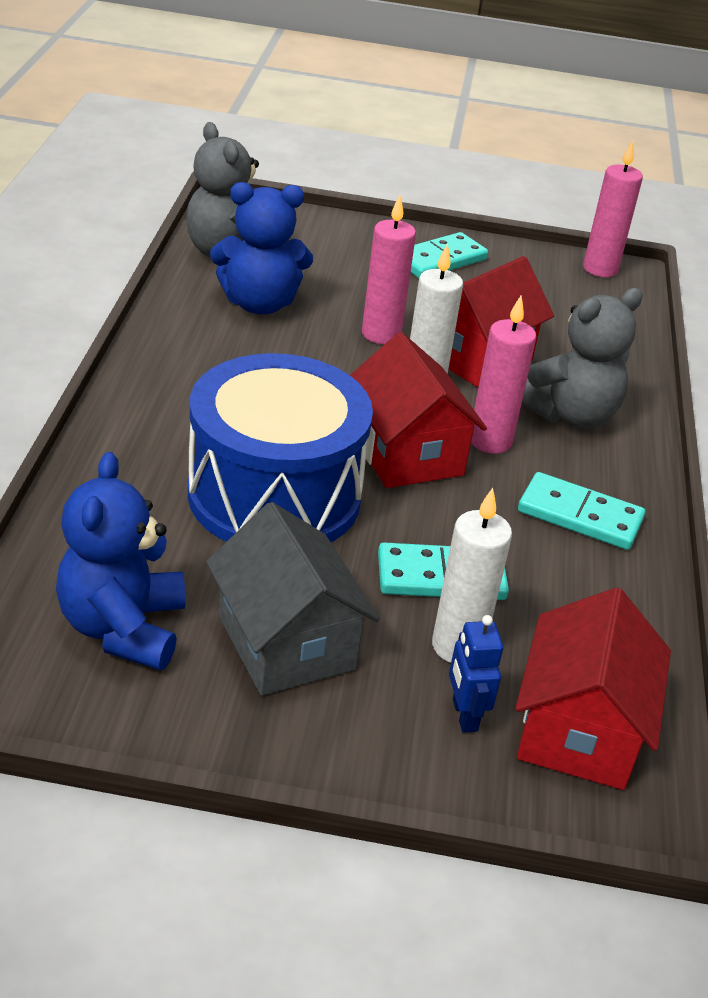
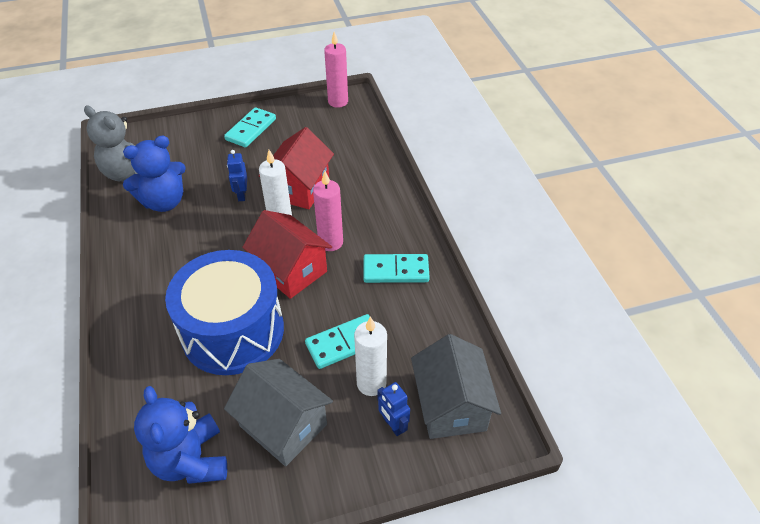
camera: 20 degrees left, 10 degrees up
pink candle [362,195,416,344] -> blue robot [227,150,247,201]
red house [515,587,671,790] -> grey house [411,334,501,439]
grey teddy bear [522,288,643,429] -> none

